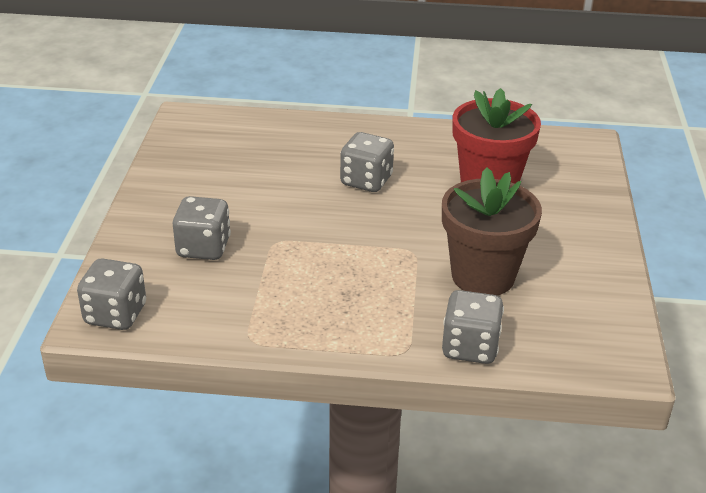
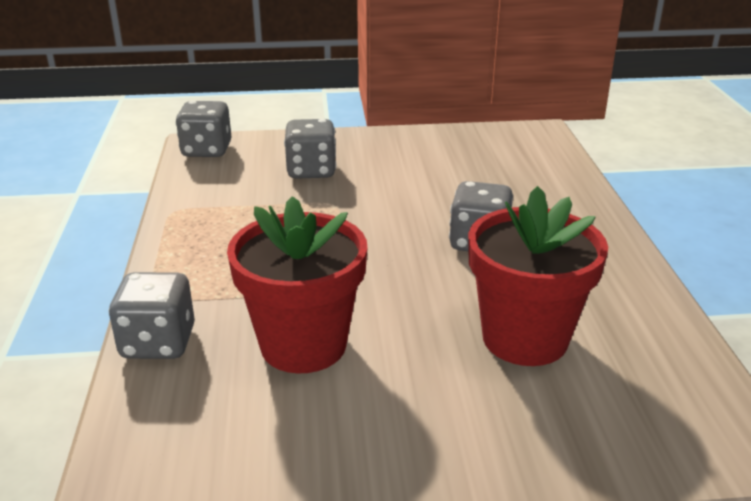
camera: 80 degrees right, 5 degrees down
brown flower pot [442,168,542,296] -> red flower pot [227,196,367,374]

